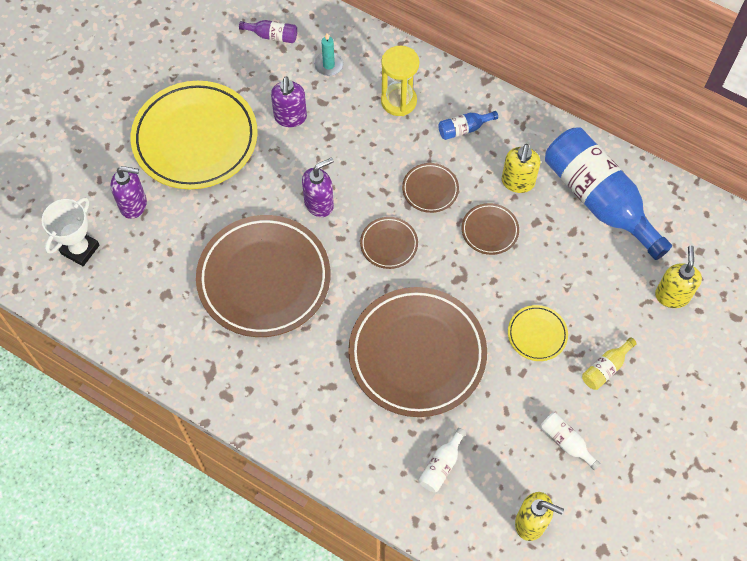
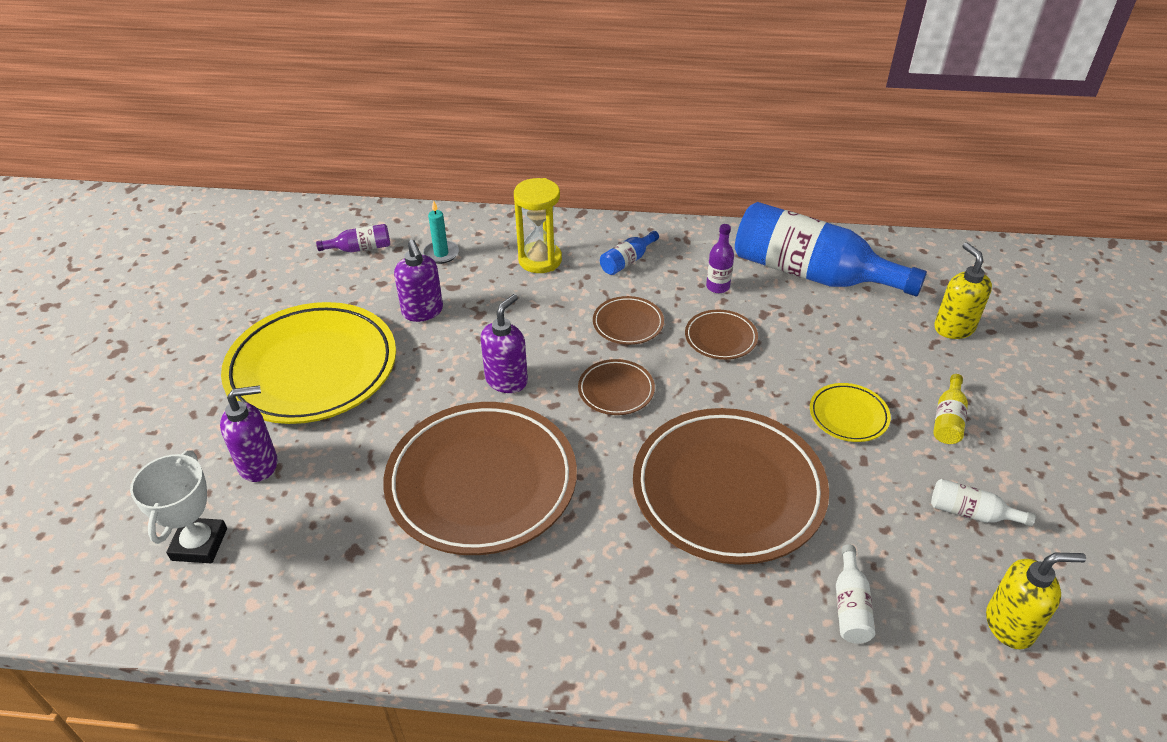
camera: 25 degrees left, 20 degrees down
yellow soap dispenser [502,144,540,193] -> purple bottle [706,224,734,293]

